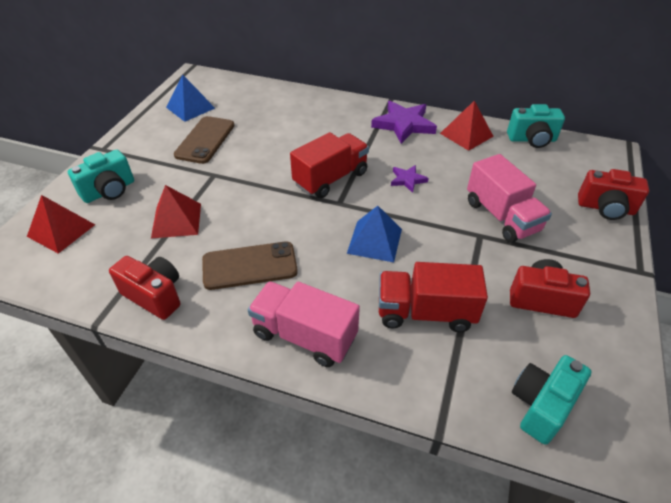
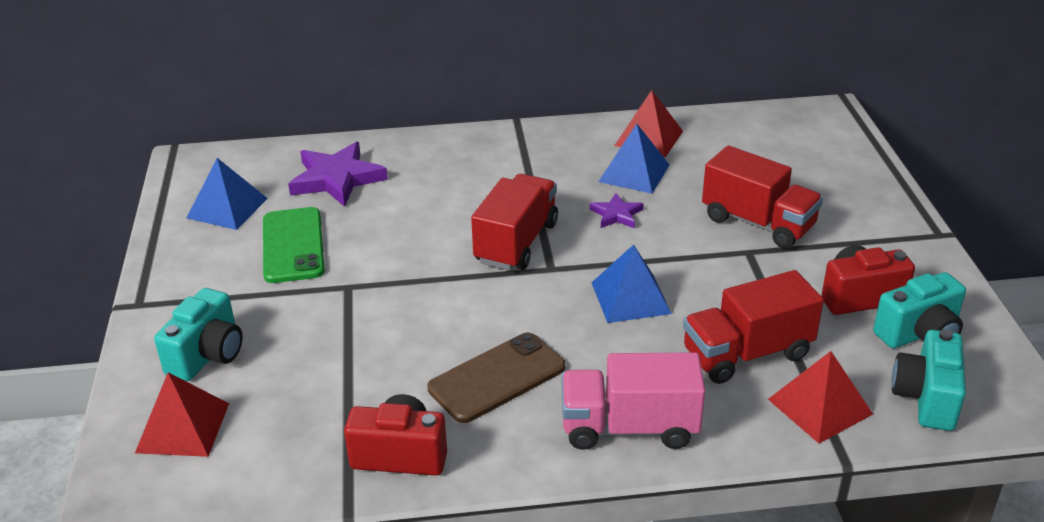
camera: 25 degrees left, 10 degrees down
red pyramid [151,185,201,238] -> red pyramid moved to [768,351,873,443]
brown phone [174,116,235,164] -> green phone [263,207,325,283]
purple star [371,101,437,144] -> purple star moved to [288,142,388,207]
pink truck [467,154,552,243] -> red truck [702,146,823,249]
turquoise camera [507,104,565,148] -> turquoise camera moved to [873,272,966,348]
red camera [578,169,649,220] -> none
none -> blue pyramid [598,124,669,194]

